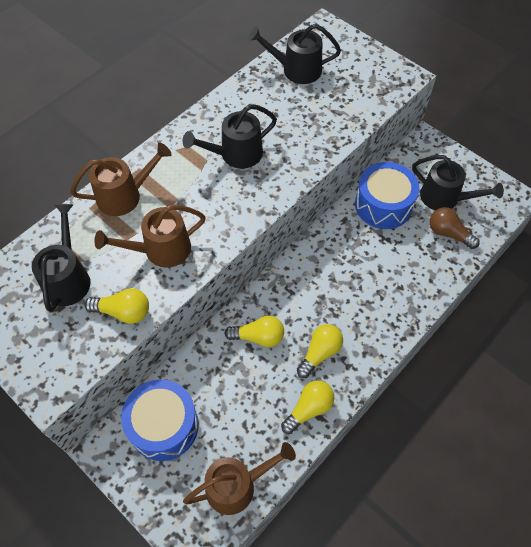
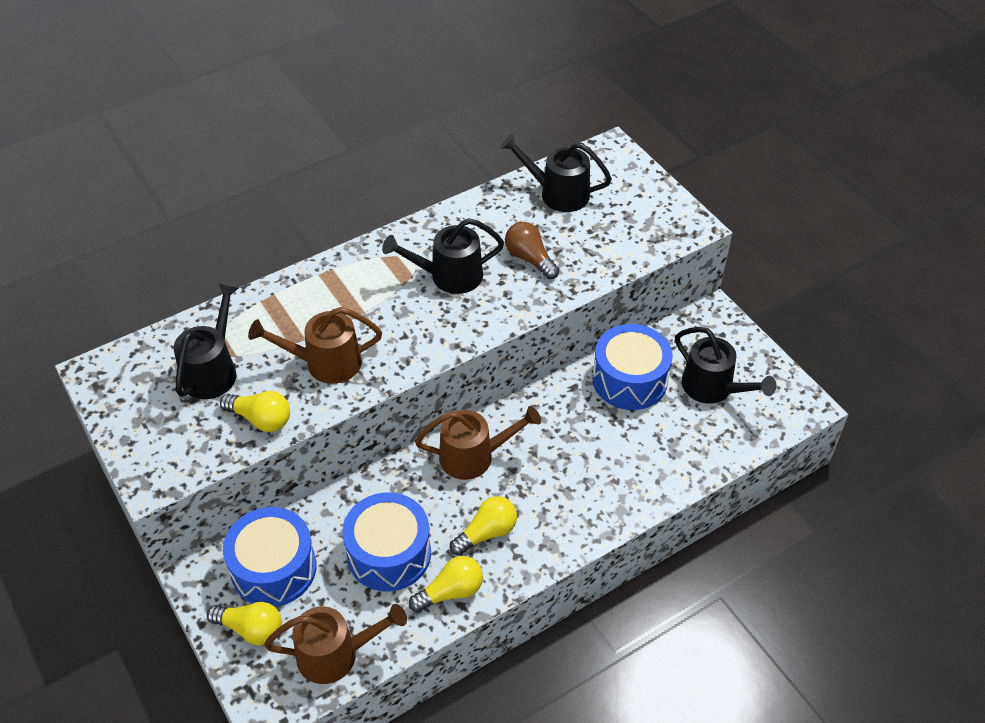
camera: 15 degrees right, 10 degrees down
brown watering can [70,143,172,216] -> brown watering can moved to [415,406,541,480]
yellow light bulb [224,316,284,347] -> yellow light bulb moved to [207,602,282,645]
brown light bulb [430,207,480,249] -> brown light bulb moved to [505,222,559,279]
none -> blue drum [342,493,431,591]

